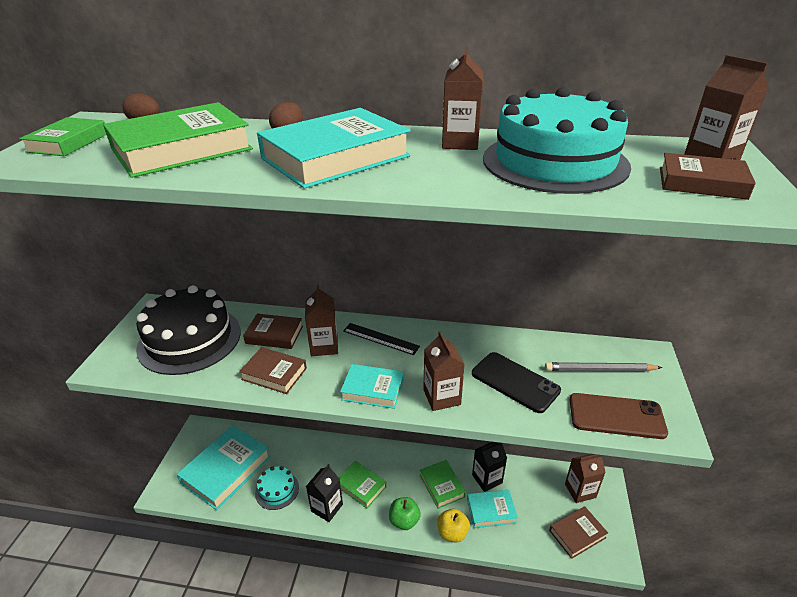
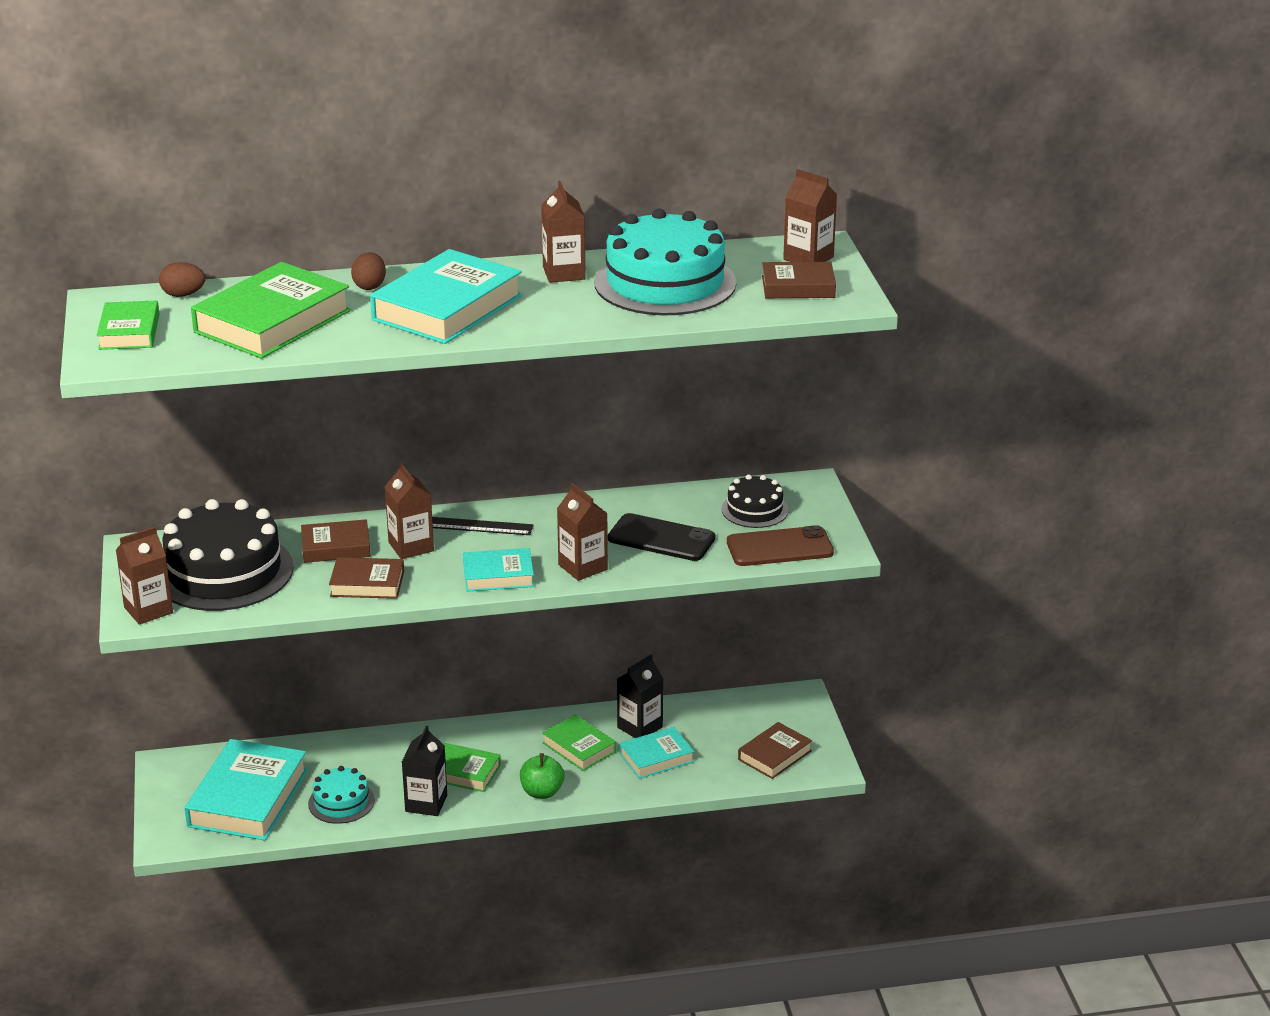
camera: 20 degrees left, 5 degrees down
yellow apple [437,508,470,542] -> none
grey pencil [545,362,662,372] -> black cake [721,474,789,528]
brown carton [565,454,606,503] -> brown carton moved to [116,527,173,625]

